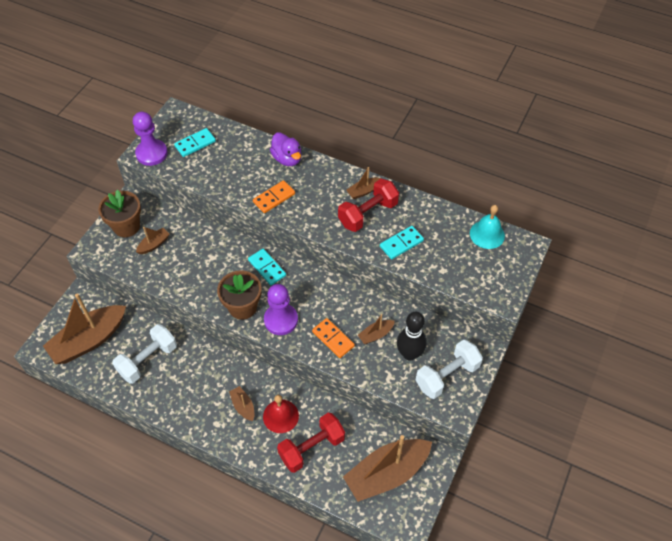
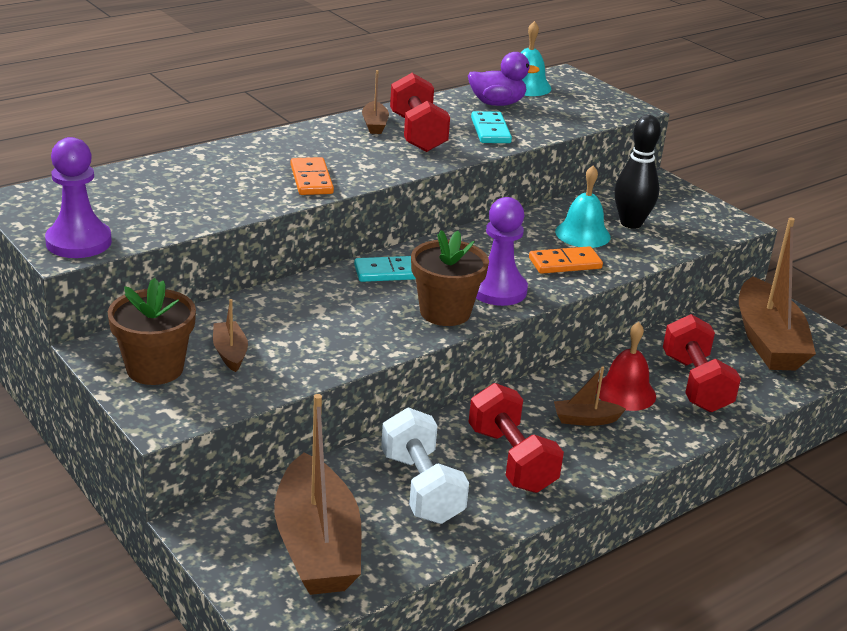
camera: 65 degrees left, 25 degrees down
turquoise domino [174,128,216,157] -> none
purple duck [270,132,301,166] -> purple duck moved to [468,52,540,106]
brown boat [358,314,395,344] -> turquoise bell [555,165,611,248]
white dumbbell [416,339,483,399] -> none
none -> red dumbbell [469,383,564,493]

